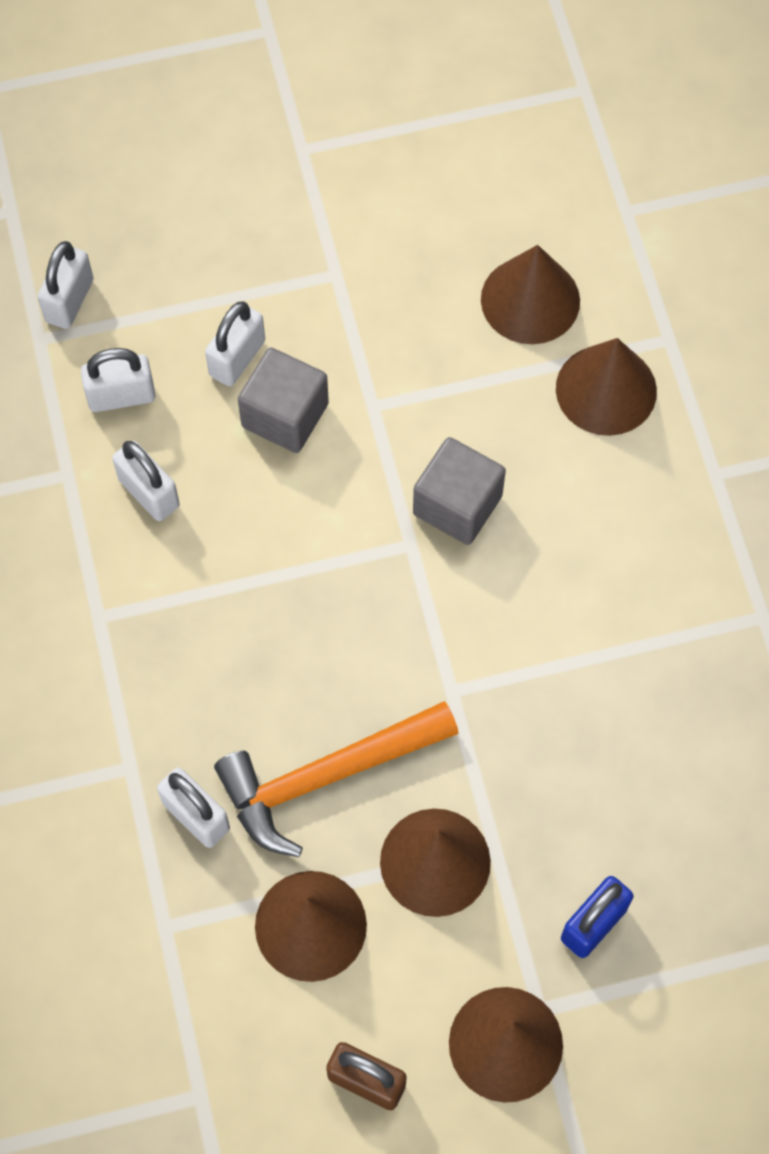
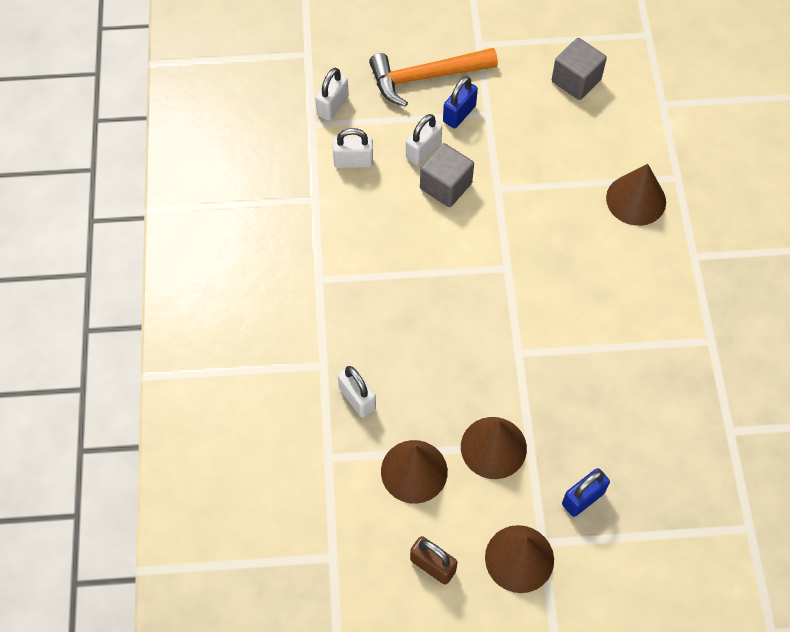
camera: 10 degrees right, 5 degrees down
white padlock [112,441,180,521] -> none
orange hammer [214,701,459,857] -> orange hammer moved to [369,48,498,107]
grey cube [413,437,506,545] -> grey cube moved to [552,38,607,100]
brown cone [481,245,580,344] -> none
none -> blue padlock [443,76,478,128]

